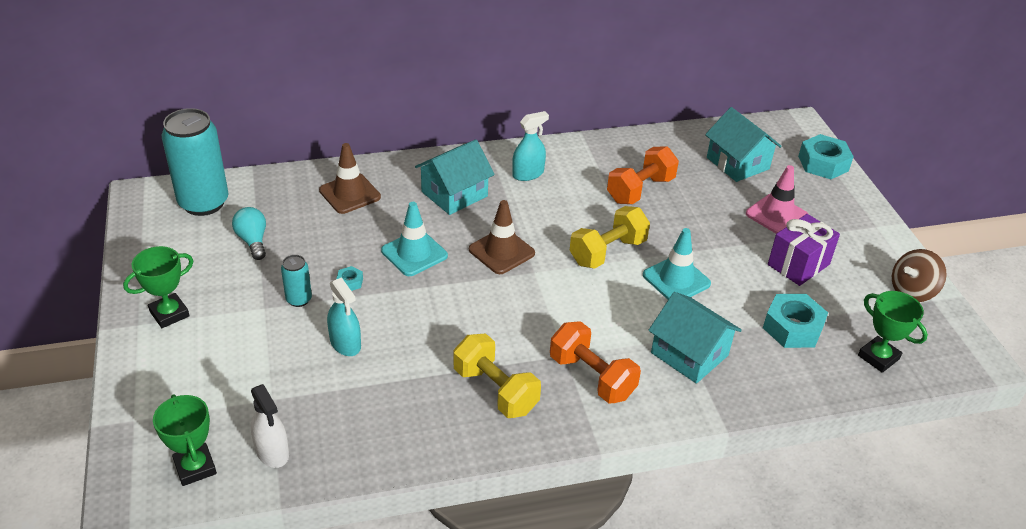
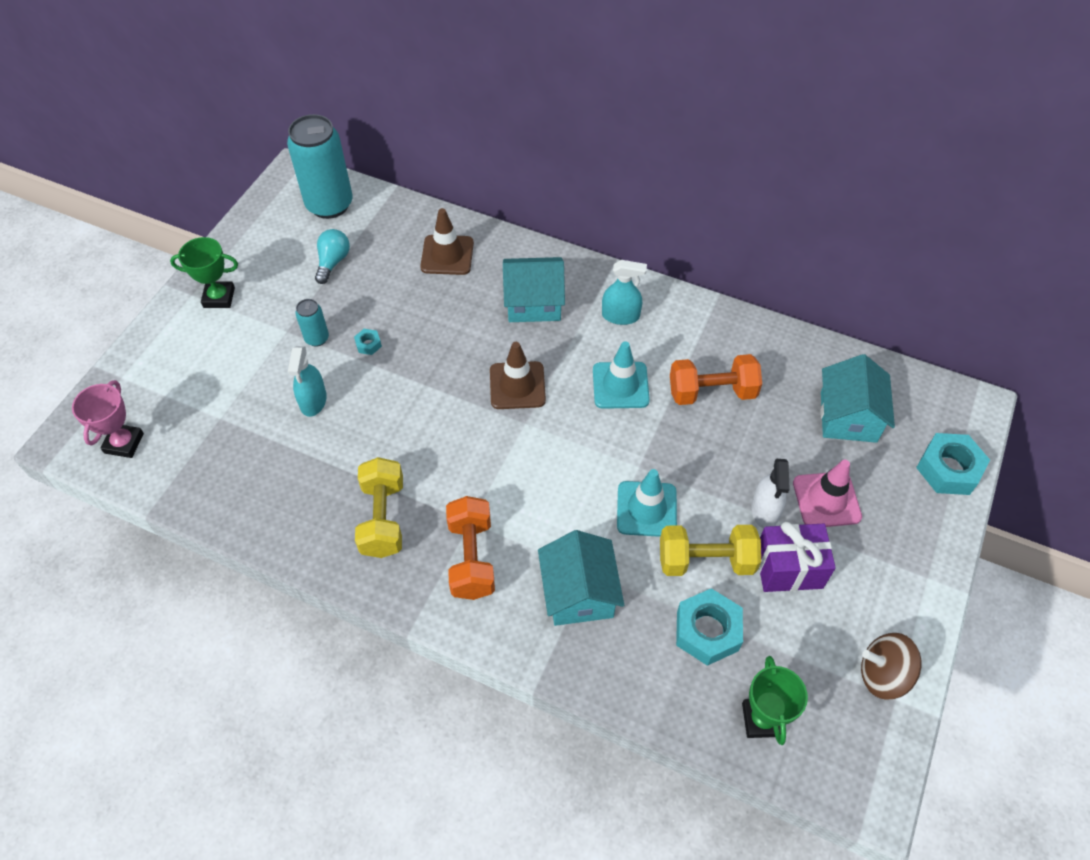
camera: 40 degrees right, 15 degrees up
green trophy [153,394,217,486] -> pink trophy [72,380,144,458]
white spray bottle [251,384,289,468] -> white spray bottle moved to [751,459,790,529]
turquoise traffic cone [381,202,448,276] -> turquoise traffic cone moved to [593,341,650,409]
yellow dumbbell [569,206,650,269] -> yellow dumbbell moved to [660,525,761,576]

